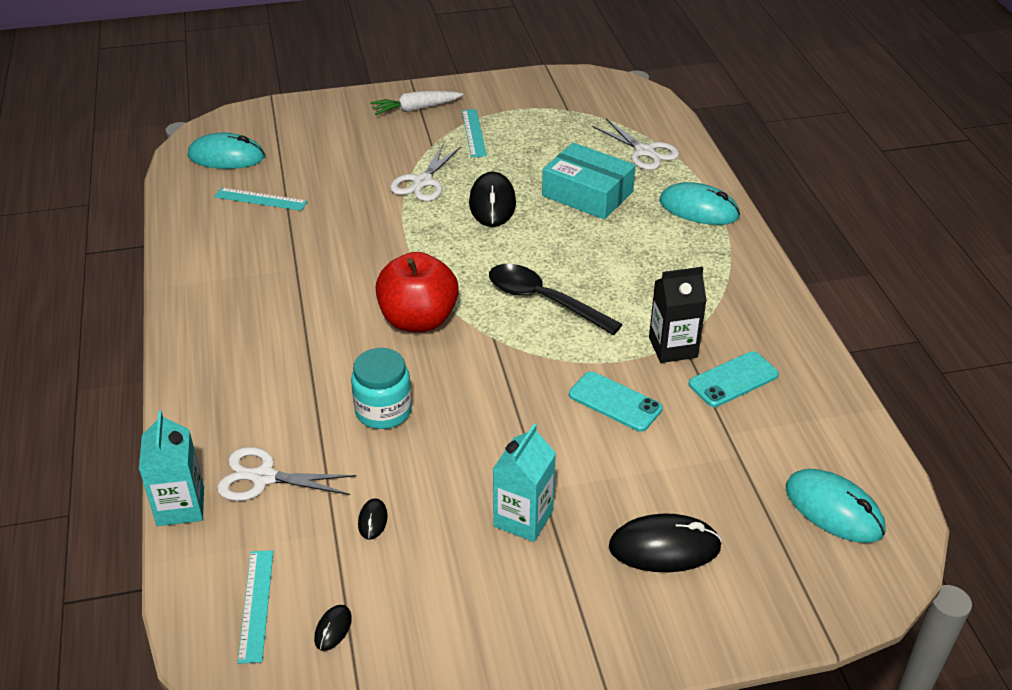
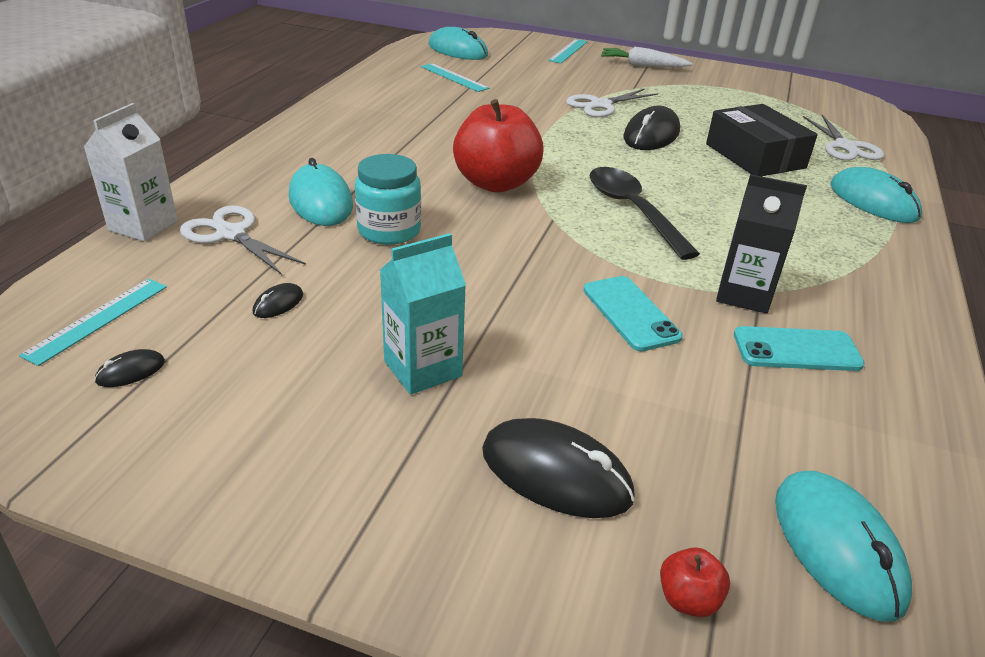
camera: 30 degrees right, 5 degrees down
turquoise carton [139,411,204,526] -> white carton [84,103,178,242]
turquoise ruler [462,109,487,157] -> turquoise ruler moved to [548,39,588,63]
turquoise box [542,143,636,219] -> black box [706,104,818,176]
none -> turquoise mouse [289,158,353,226]
none -> red apple [660,547,730,617]

